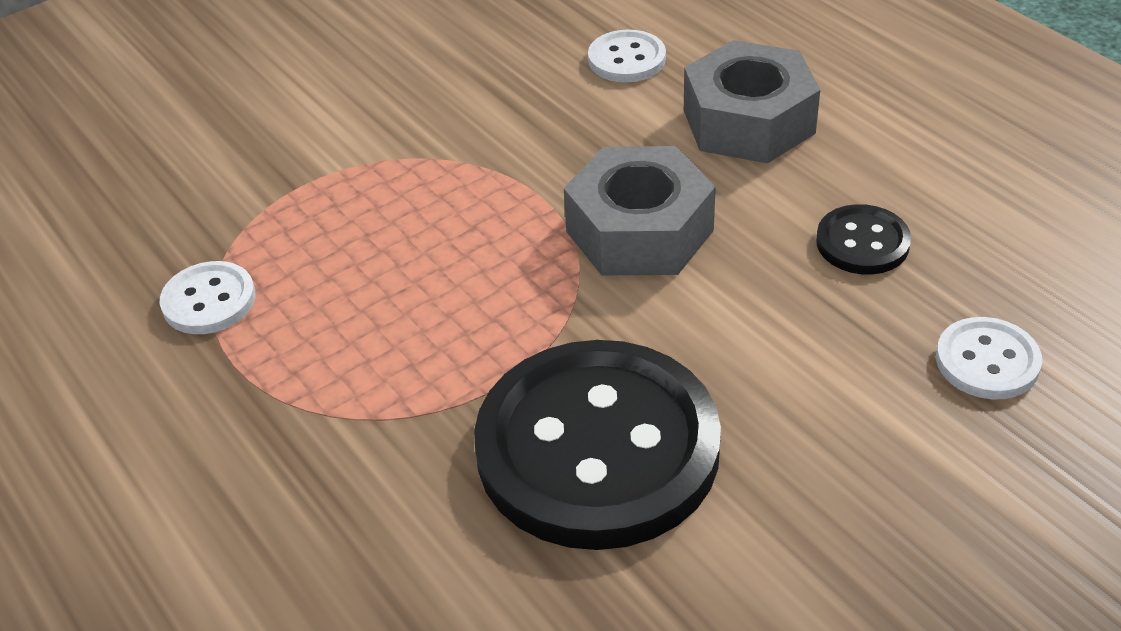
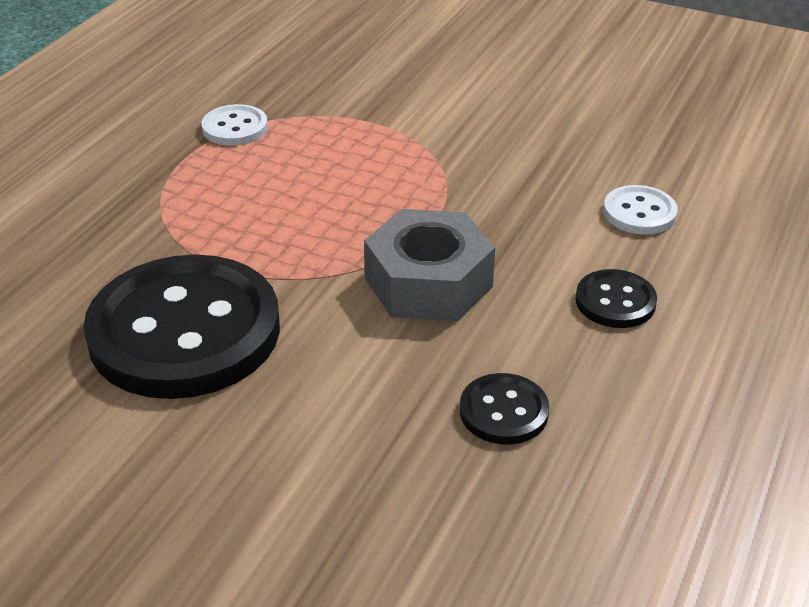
camera: 60 degrees right, 5 degrees down
grey nut [684,40,820,163] -> black button [576,269,657,328]
white button [936,317,1042,399] -> none

